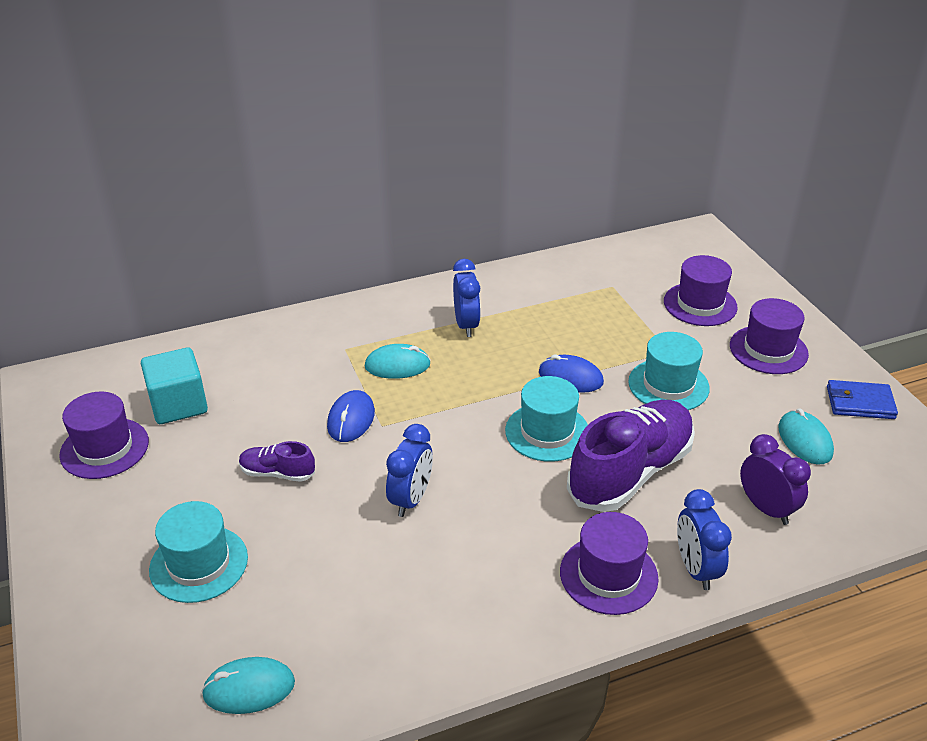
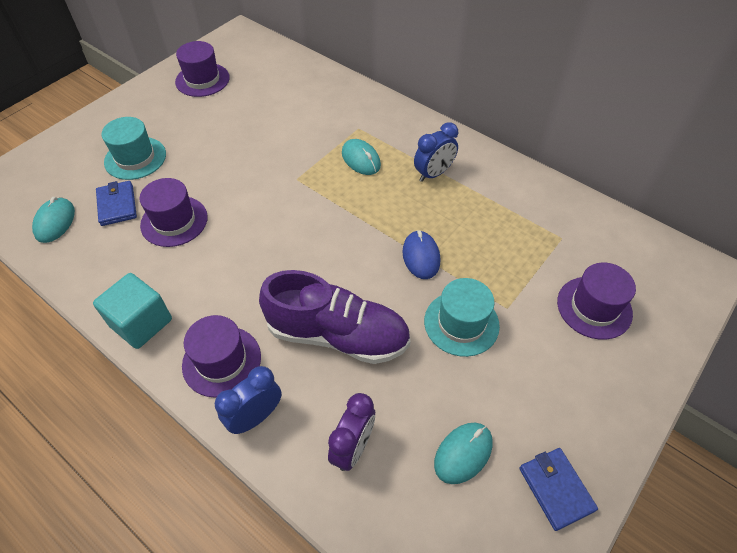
camera: 60 degrees right, 15 degrees up
turquoise cube [141,348,208,424] -> turquoise cube moved to [93,273,172,349]
turquoise mouse [201,657,295,714] -> turquoise mouse turned 45 degrees clockwise [32,197,75,243]
purple shoe [239,441,315,482] -> none
blue mouse [327,390,375,442] -> none
blue clock [386,424,433,517] -> none
turquoise hat [505,376,588,462] -> none
purple hat [730,298,809,374] -> purple hat moved to [139,178,208,247]
none -> blue wallet [96,181,137,226]

